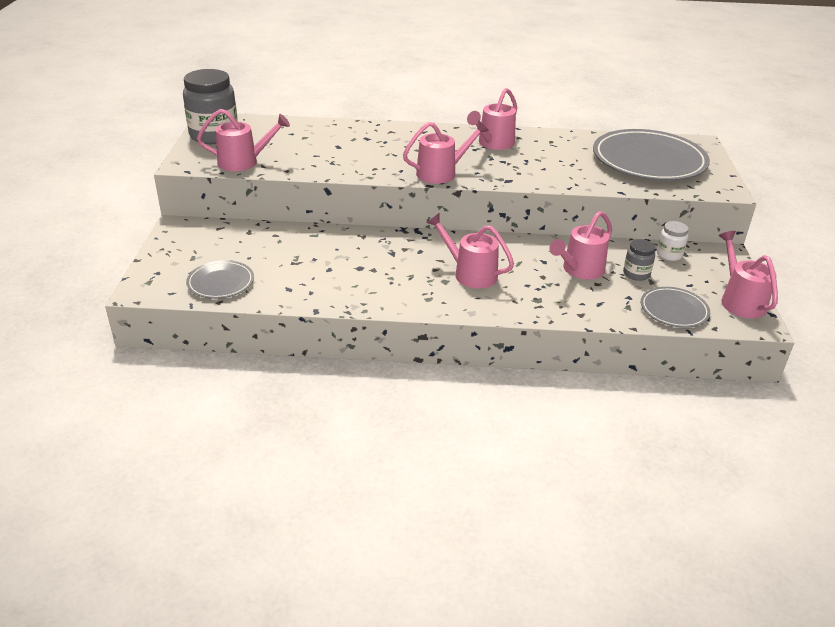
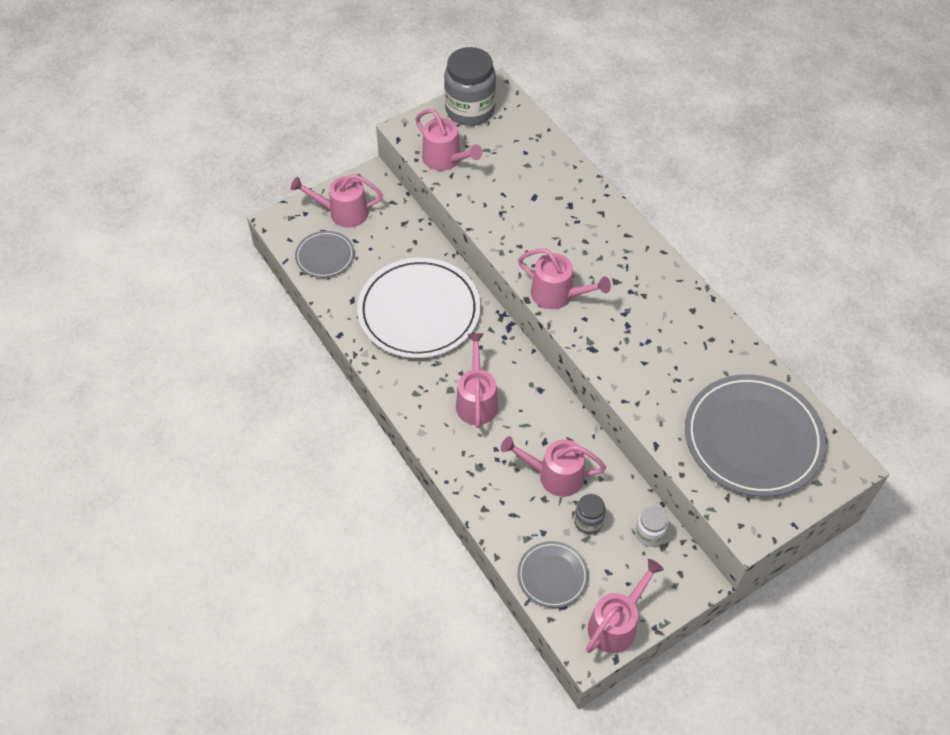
camera: 55 degrees right, 20 degrees up
pink watering can [467,88,517,150] -> pink watering can moved to [291,174,383,228]
none -> white plate [357,258,481,358]

